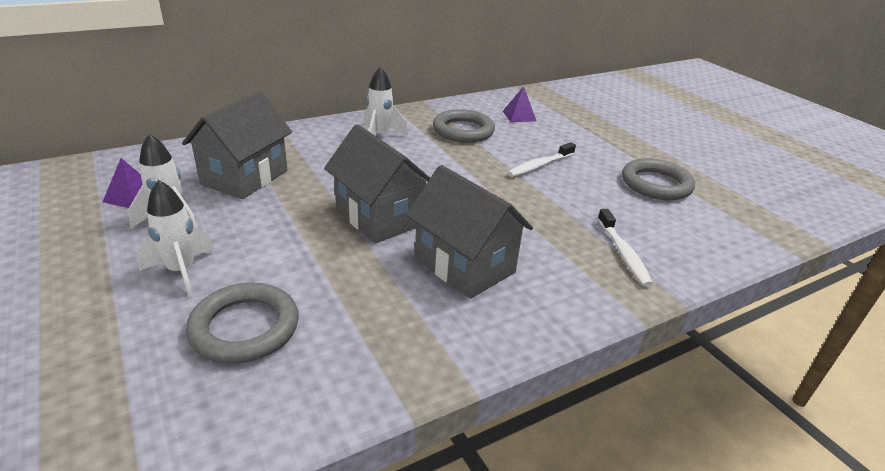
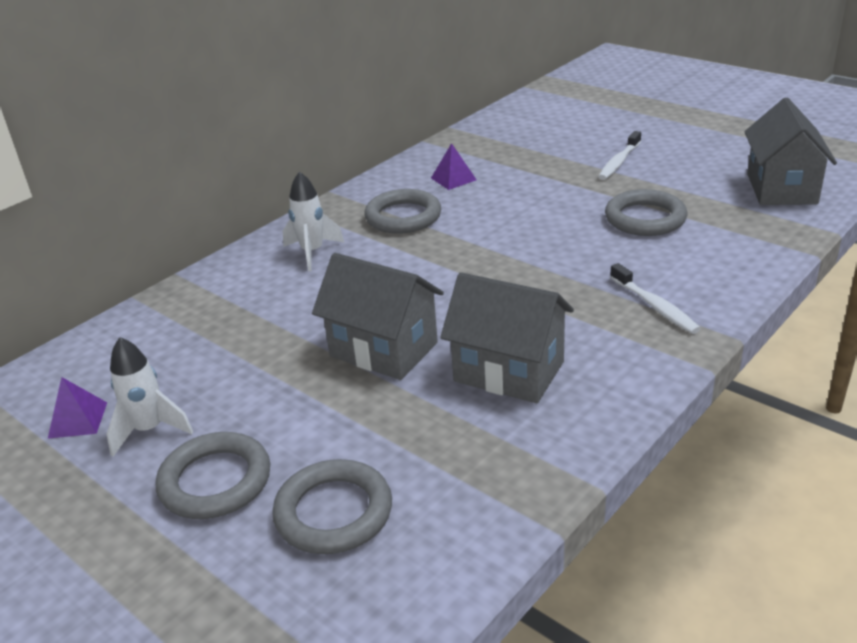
camera: 15 degrees left, 0 degrees up
white rocket [137,180,215,297] -> grey ring [156,432,270,519]
grey house [182,91,292,199] -> grey house moved to [744,97,837,205]
white toothbrush [507,142,576,177] -> white toothbrush moved to [598,131,641,180]

